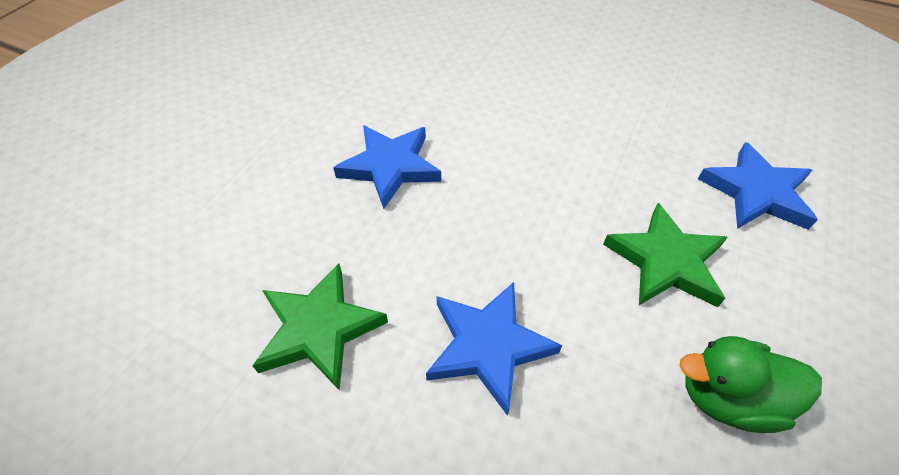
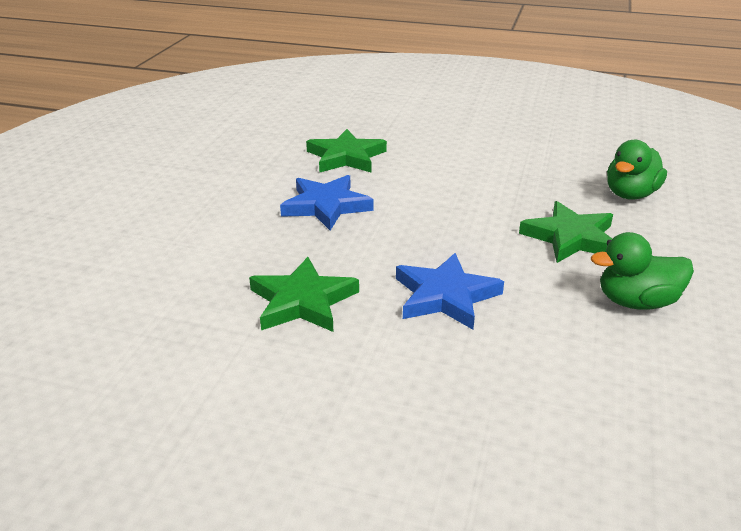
camera: 10 degrees left, 20 degrees down
blue star [698,142,818,230] -> green duck [607,140,667,200]
none -> green star [306,129,387,173]

